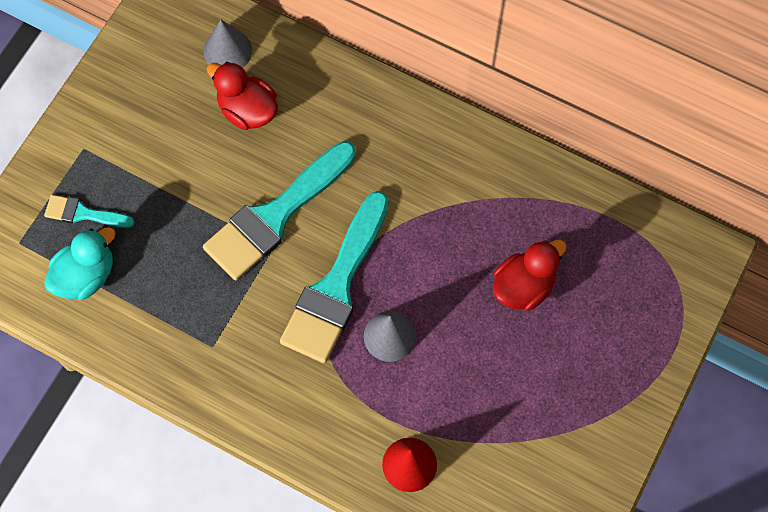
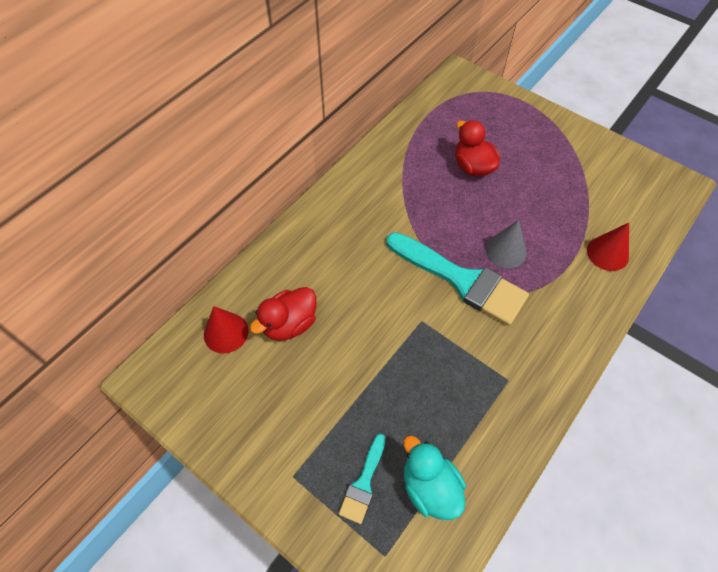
camera: 80 degrees left, 10 degrees down
turquoise brush [203,141,356,280] -> none
grey cone [204,20,252,68] -> red cone [204,306,249,353]

